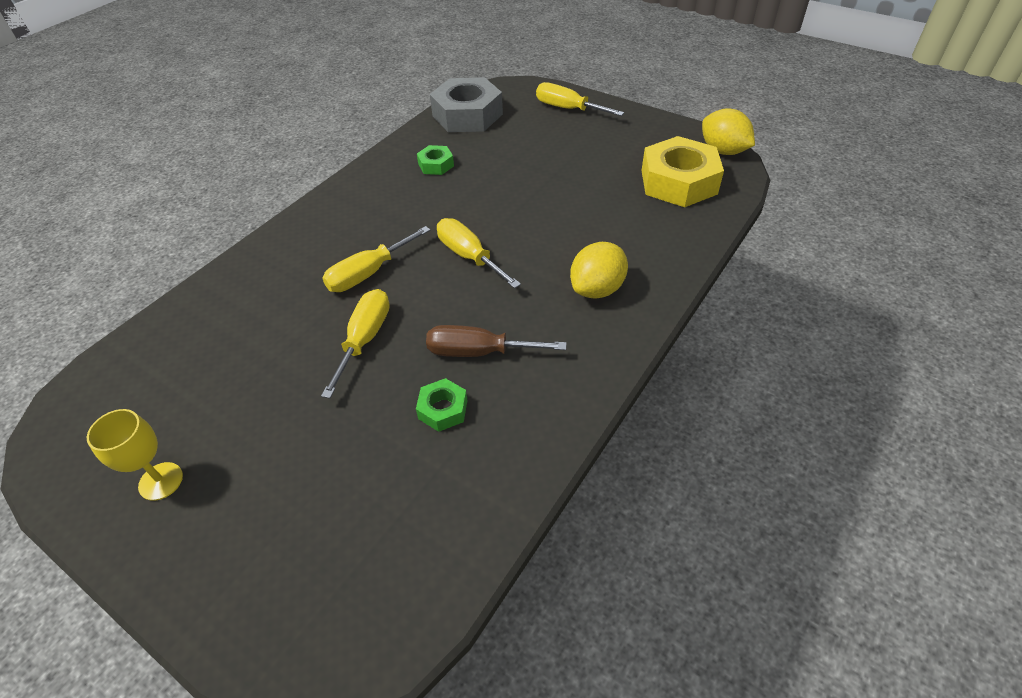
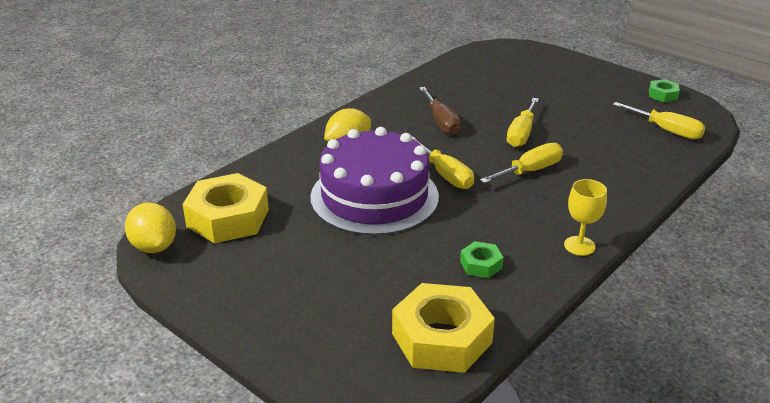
camera: 175 degrees left, 15 degrees down
yellow goblet [87,409,183,501] -> yellow goblet moved to [564,179,607,256]
green nut [416,378,468,432] -> green nut moved to [649,79,680,102]
brown screwdriver [426,325,567,357] -> brown screwdriver turned 60 degrees clockwise [419,87,461,135]
grey nut [430,77,503,132] -> yellow nut [392,283,495,373]
yellow screwdriver [536,82,624,116] -> yellow screwdriver moved to [613,102,705,139]
none -> purple cake [310,127,439,235]

